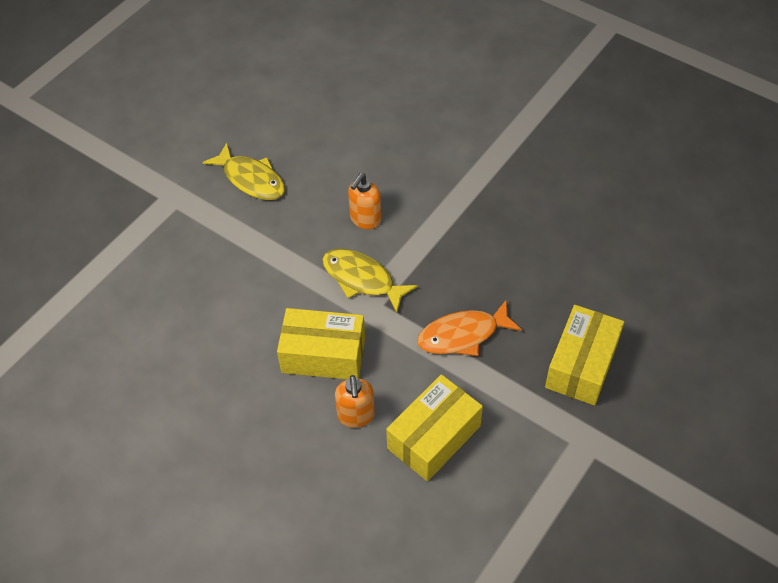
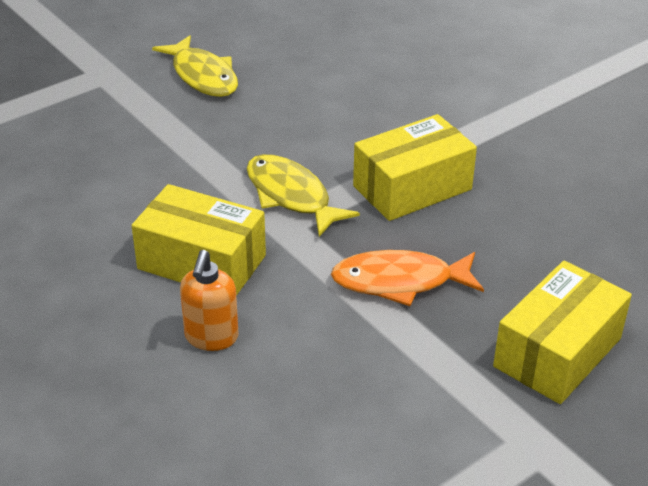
camera: 15 degrees right, 15 degrees down
orange soap dispenser [348,173,381,229] -> none
yellow box [386,374,483,481] -> yellow box moved to [353,114,477,221]

